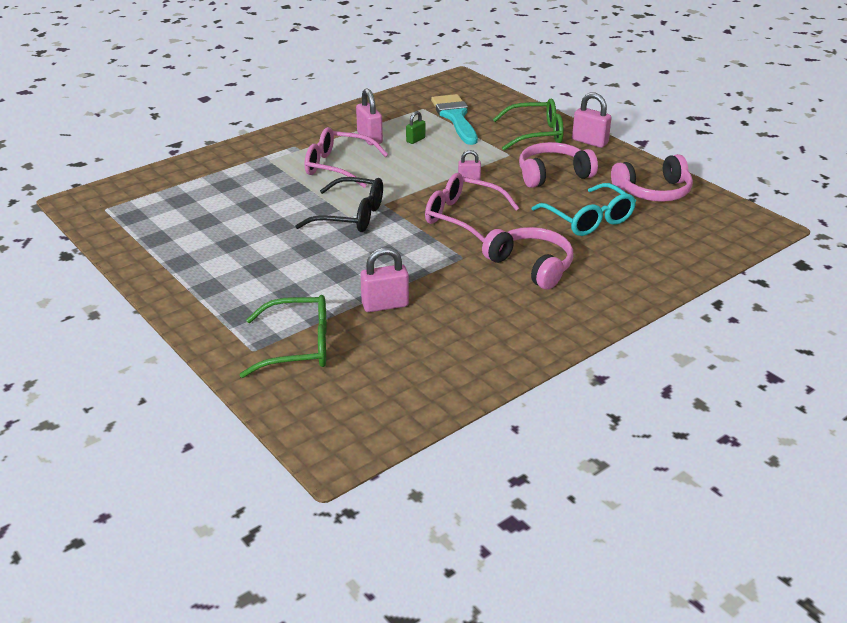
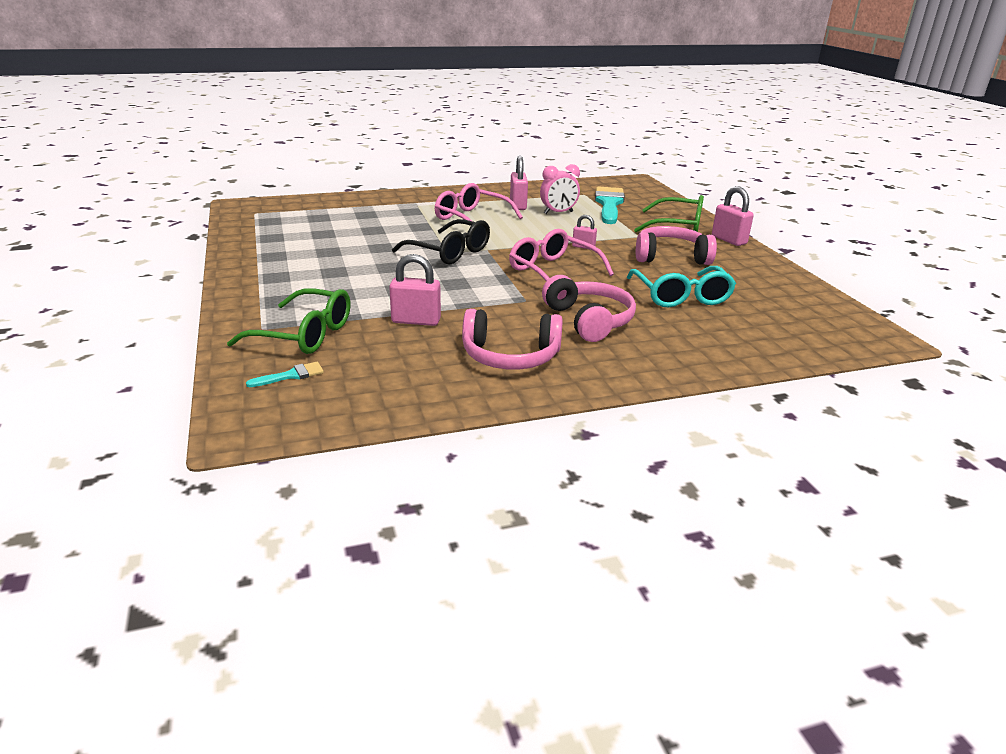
camera: 20 degrees right, 5 degrees down
green padlock [406,111,425,144] -> pink clock [540,164,580,214]
pink headphones [611,154,693,202] -> pink headphones moved to [462,309,563,369]
none -> turquoise brush [246,362,324,387]

